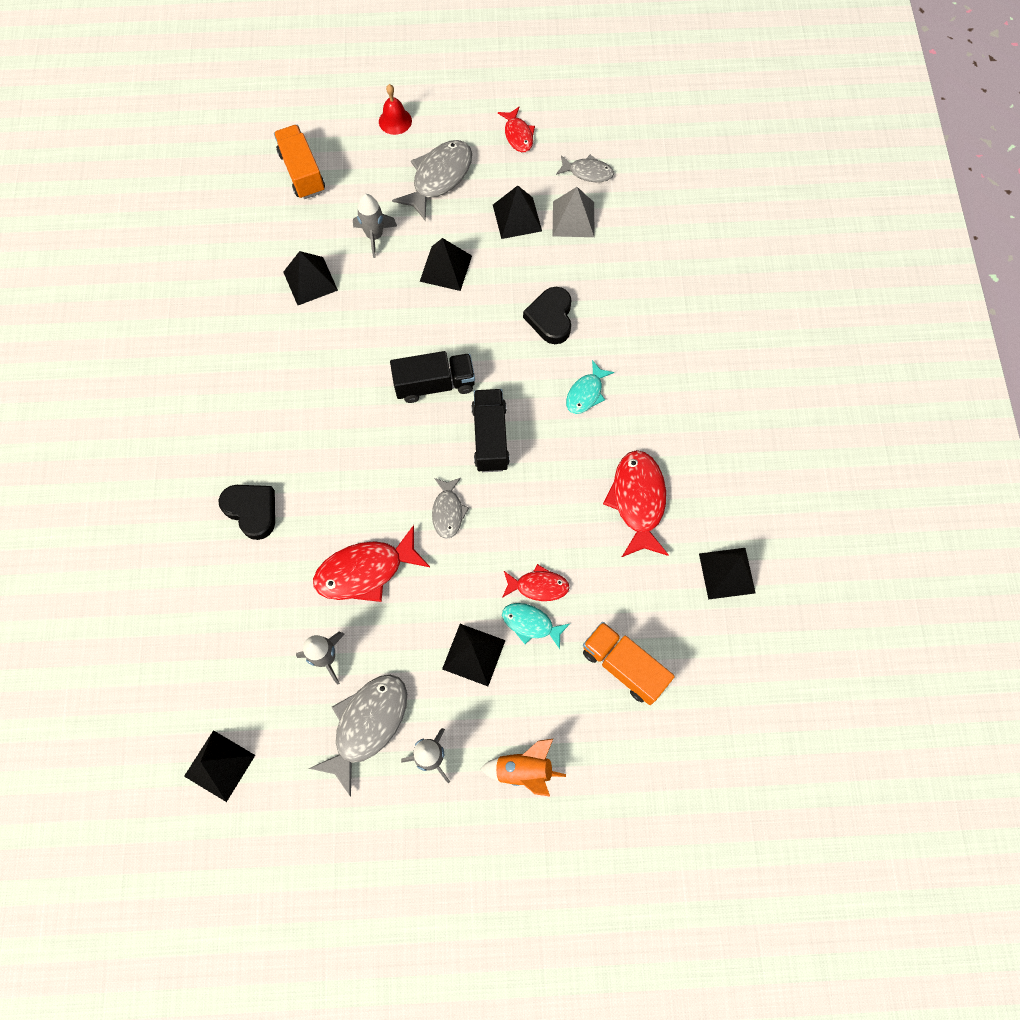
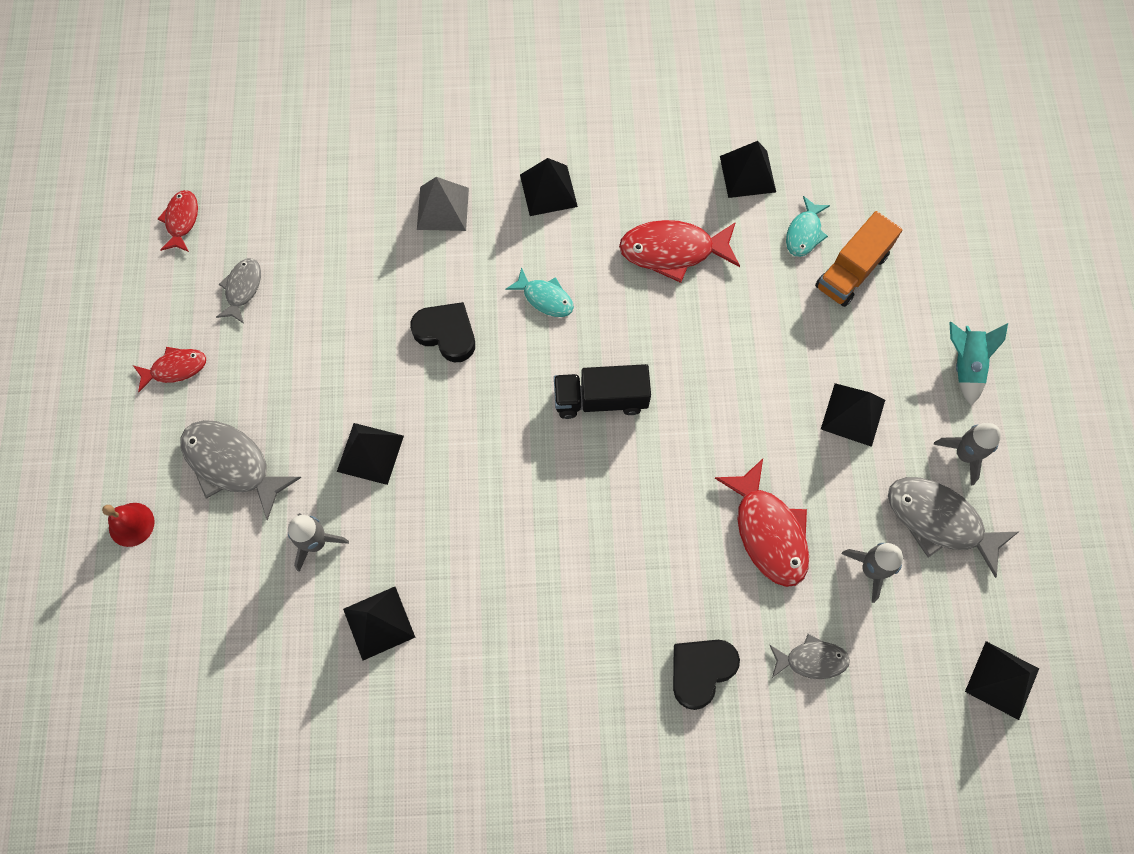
camera: 90 degrees left, 0 degrees up
orange truck [274,125,325,199] -> none
black truck [390,351,475,403] -> none
grey fish [432,478,469,539] -> grey fish moved to [770,634,850,679]
orange rocket [481,739,566,797] -> turquoise rocket [949,322,1008,406]
black pyramid [493,185,542,239] -> black pyramid moved to [520,158,578,216]
red fish [502,564,570,601] -> red fish moved to [158,190,198,252]
turquoise fish [502,603,570,649] -> turquoise fish moved to [786,196,830,257]
black heart [523,287,571,344] -> black heart turned 150 degrees counterclockwise [410,302,475,362]
grey pyramid [553,187,594,237] -> grey pyramid moved to [417,177,469,231]

